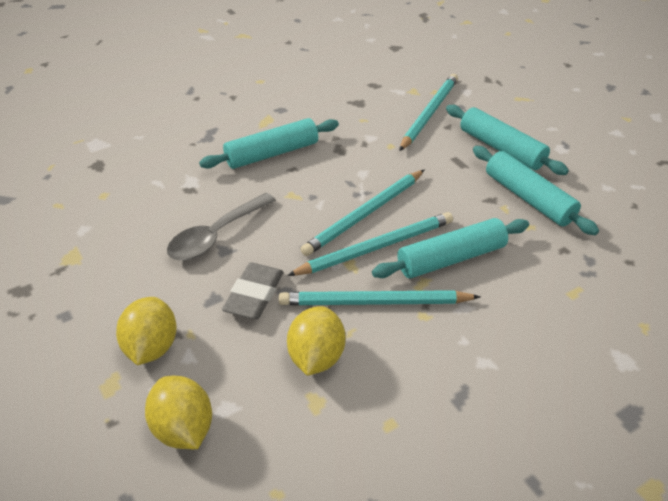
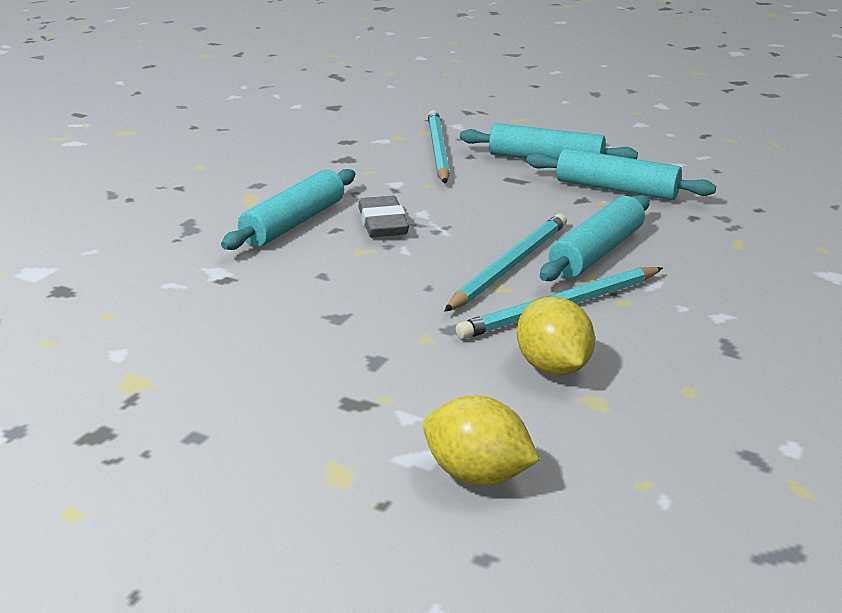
camera: 30 degrees left, 15 degrees down
yellow lemon [116,297,177,365] -> none
grey spoon [167,193,276,261] -> none
grey eraser [222,263,284,319] -> grey eraser moved to [358,196,409,237]
turquoise pencil [300,170,424,256] -> none

